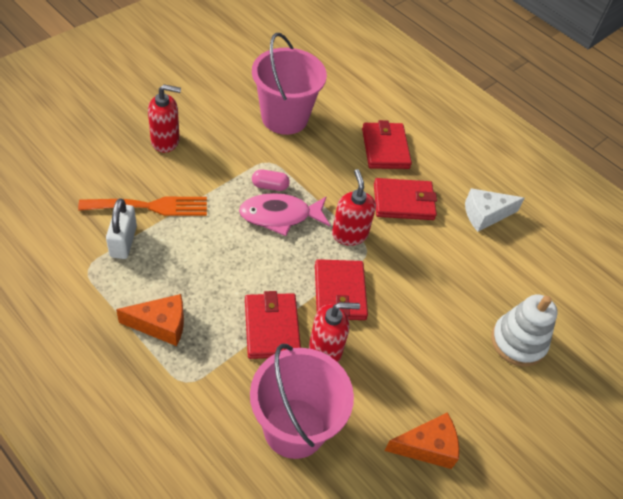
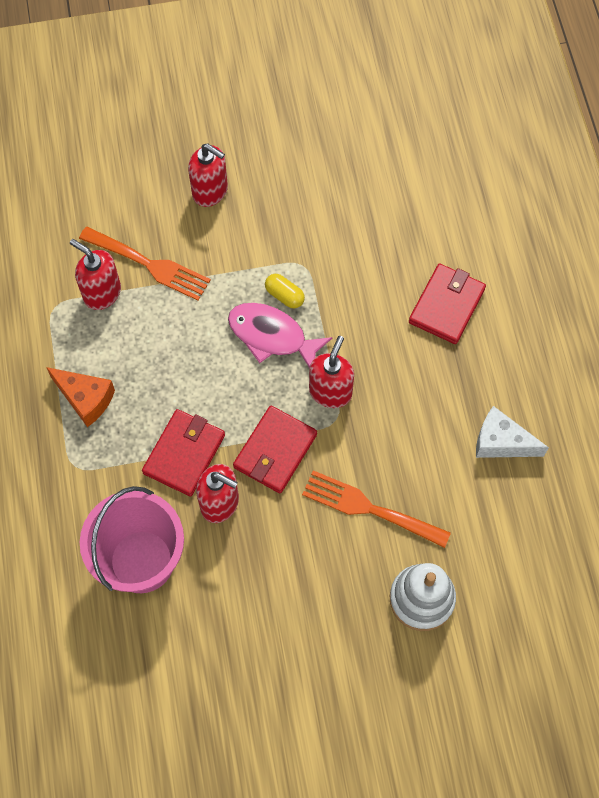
camera: 40 degrees right, 15 degrees up
white padlock [106,198,137,259] -> red soap dispenser [70,239,121,310]
pink bucket [252,33,327,135] -> none
pink capsule [252,170,290,191] -> yellow capsule [265,274,305,308]
red wallet [374,178,437,220] -> none
orange cheese [385,412,459,469] -> none
none -> orange fork [302,470,451,548]

